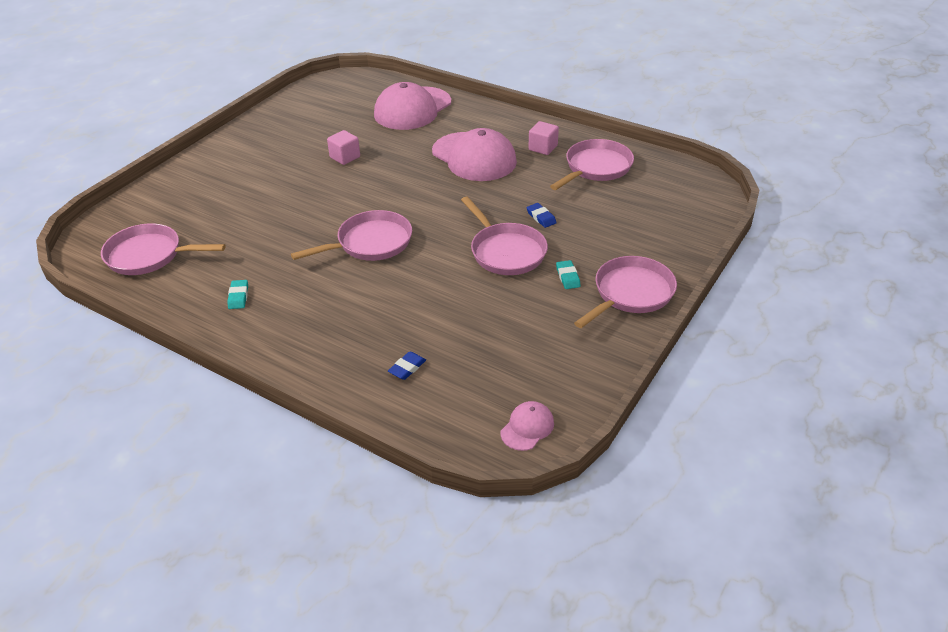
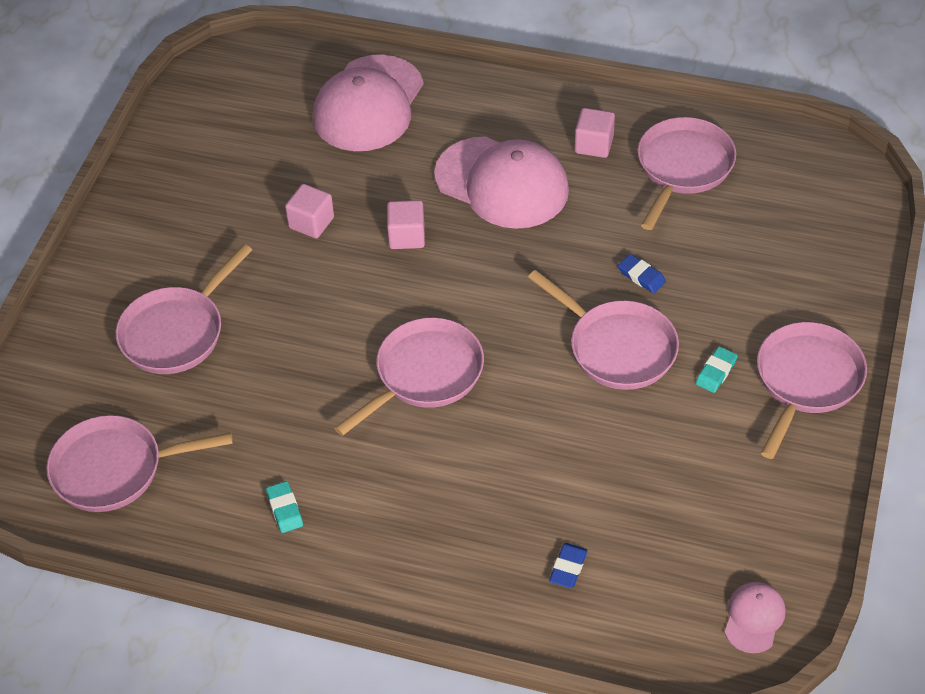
camera: 15 degrees left, 10 degrees up
turquoise eraser [556,260,581,289] -> turquoise eraser turned 60 degrees clockwise [696,346,738,393]
none -> pink pan [115,244,252,374]
none -> pink cube [387,200,425,249]

